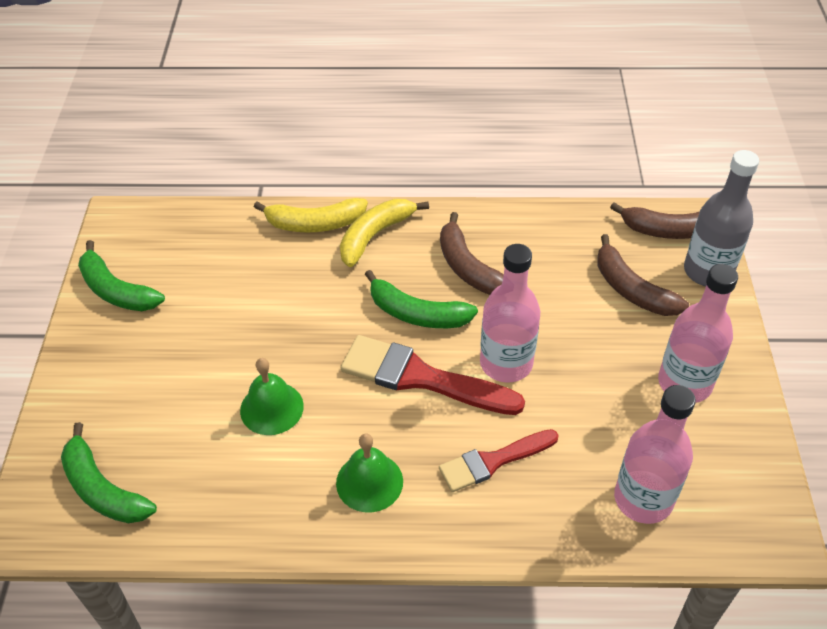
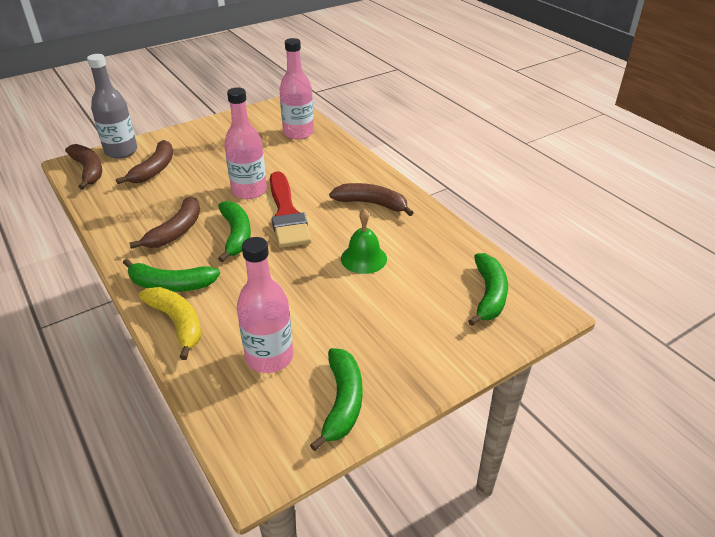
camera: 125 degrees left, 10 degrees down
green bell [336,433,403,513] -> brown banana [329,183,414,216]
yellow banana [340,199,429,267] -> green banana [123,259,220,292]
red brush [439,429,559,492] -> none
pink bottle [658,264,738,403] -> pink bottle moved to [237,237,293,373]

